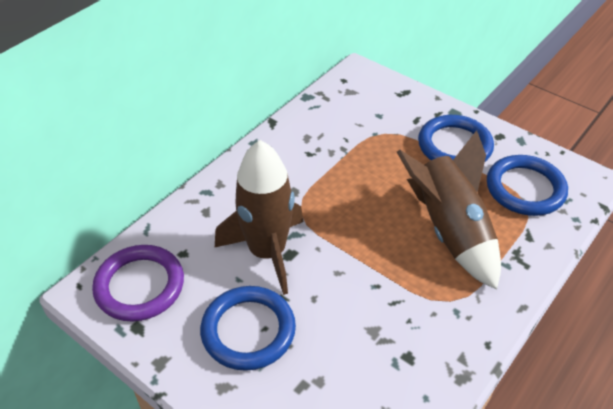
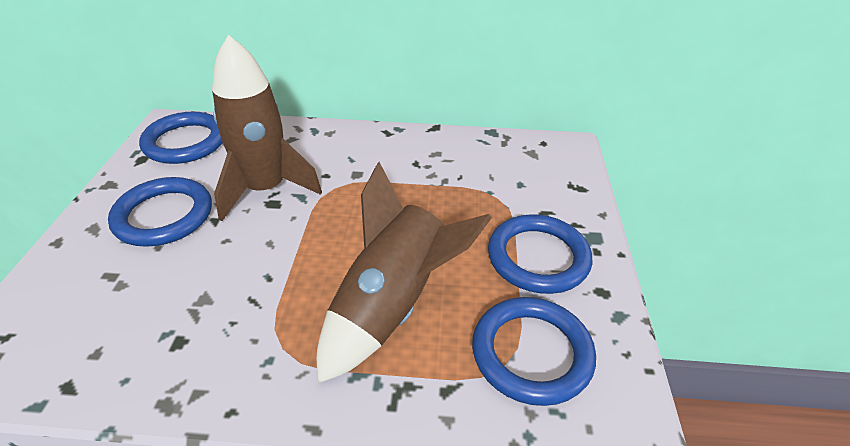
camera: 55 degrees right, 5 degrees down
purple ring [92,245,184,322] -> blue ring [139,112,223,164]

